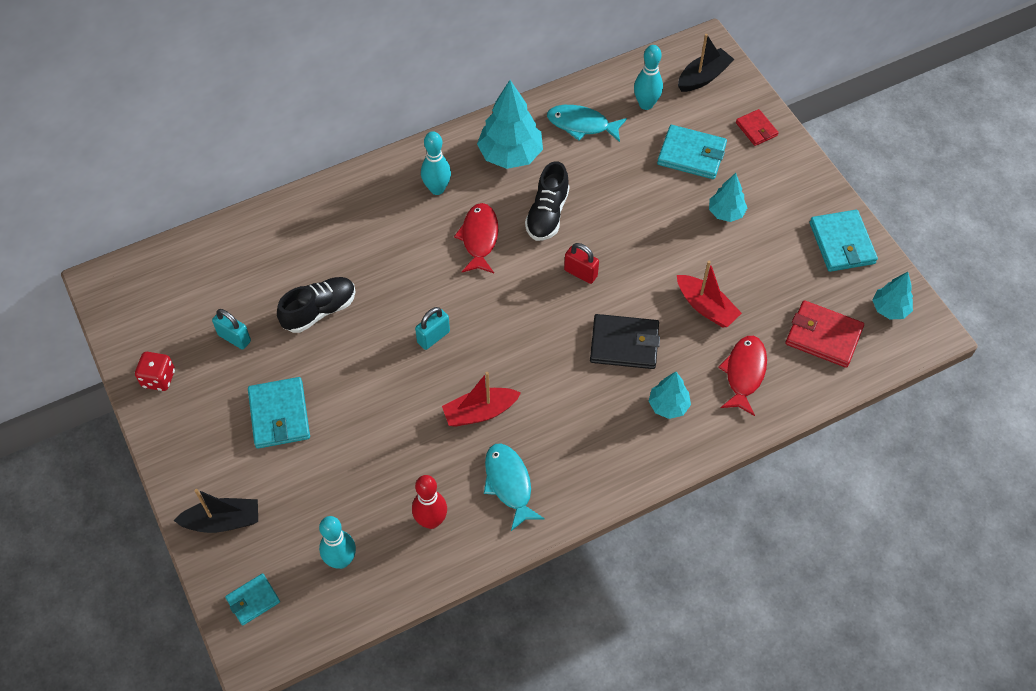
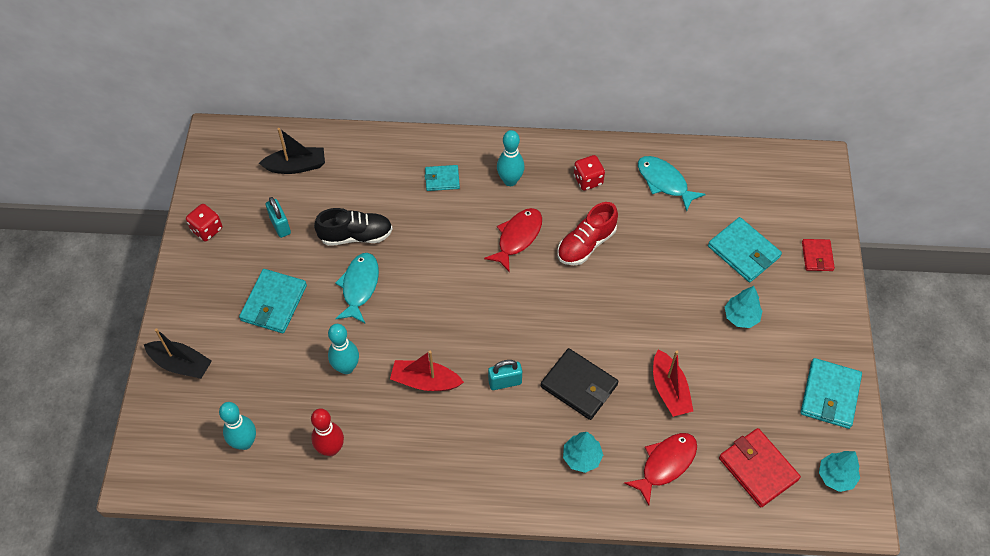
camera: 30 degrees right, 0 degrees up
turquoise wallet [225,573,280,626] -> turquoise wallet moved to [425,165,460,191]
turquoise padlock [415,307,450,350] -> turquoise padlock moved to [488,360,522,390]
turquoise tree [477,80,543,169] -> red dice [574,155,605,190]
turquoise fish [484,444,545,531] -> turquoise fish moved to [335,253,379,323]
black shoe [525,161,570,241] -> red shoe [558,202,618,265]
red padlock [564,243,599,284] -> none
turquoise bowling pin [634,45,663,110] -> turquoise bowling pin moved to [328,324,359,374]
black boat [678,34,734,92] -> black boat moved to [259,128,325,174]

